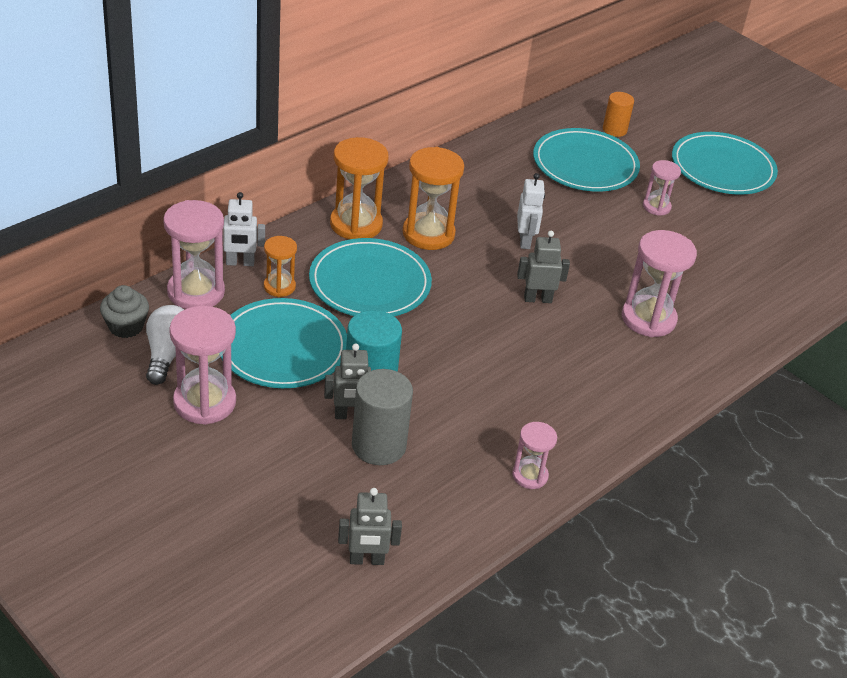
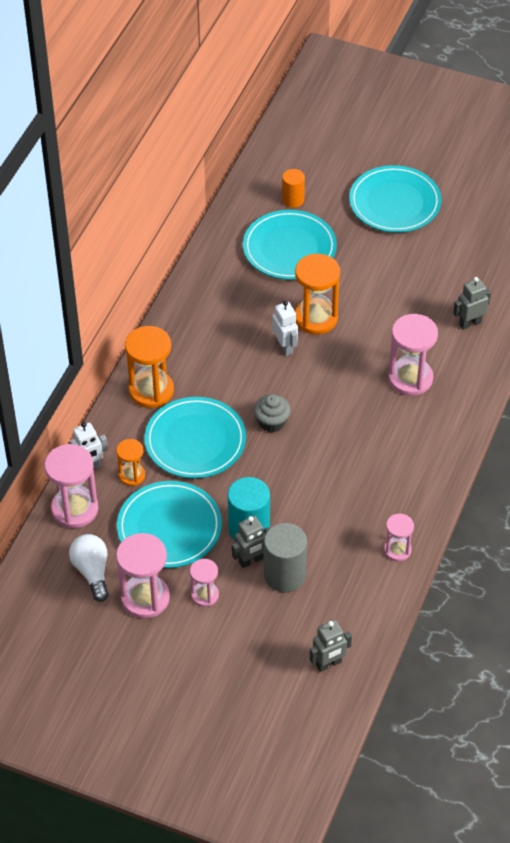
camera: 20 degrees left, 10 degrees up
grey cupcake [100,285,149,338] -> grey cupcake moved to [254,394,291,432]
orange hourglass [403,147,464,250] -> orange hourglass moved to [295,254,340,335]
grey robot [517,231,570,303] -> grey robot moved to [453,277,491,330]
pink hourglass [643,160,681,216] -> pink hourglass moved to [190,559,219,607]

